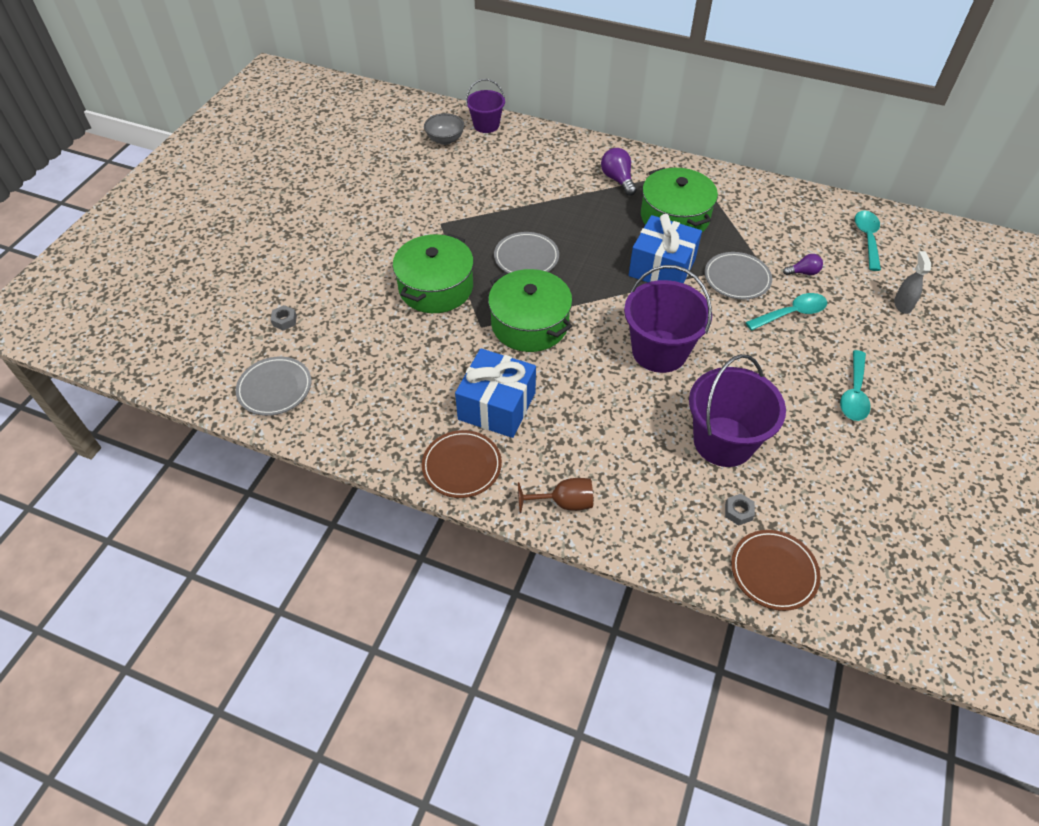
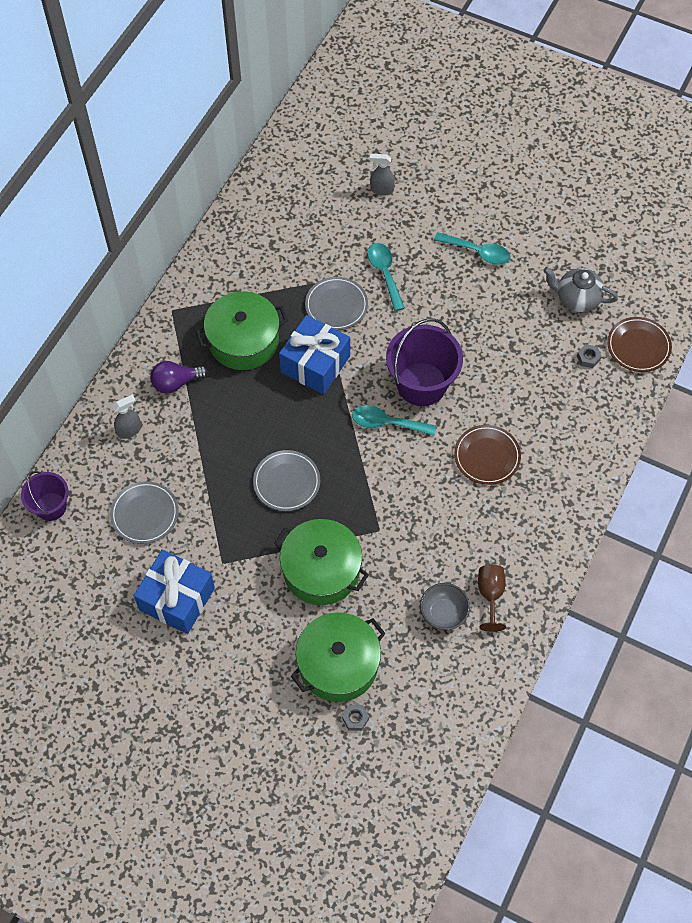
camera: 85 degrees left, 10 degrees up
grey plate [236,357,311,416] -> grey plate moved to [110,481,178,544]
brown plate [422,430,502,498] -> brown plate moved to [454,425,521,485]
grey bowl [424,113,464,145] -> grey bowl moved to [420,583,470,630]
blue gift [455,348,536,438] -> blue gift moved to [134,549,215,634]
green pot [488,269,572,352] -> green pot moved to [291,612,386,702]
brown goblet [518,478,593,513] -> brown goblet moved to [478,565,506,632]
purple bucket [689,354,786,467] -> none
purple light bulb [783,254,823,275] -> none
turquoise spoon [855,210,881,271] -> turquoise spoon moved to [352,405,436,436]
none -> grey spray bottle [112,395,141,439]
none -> grey teapot [543,267,618,312]

